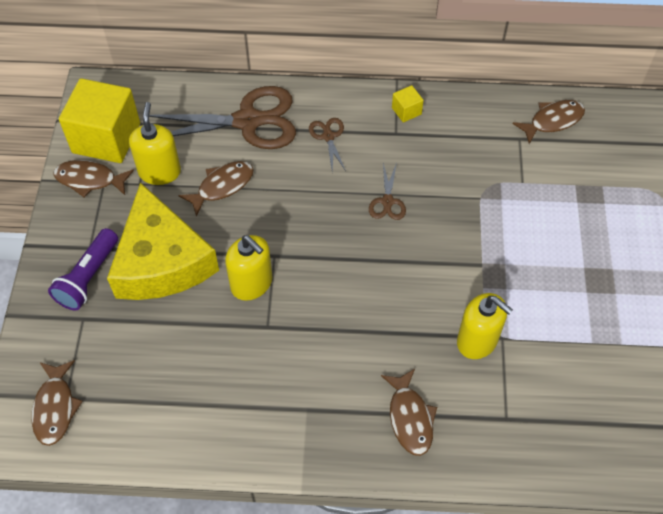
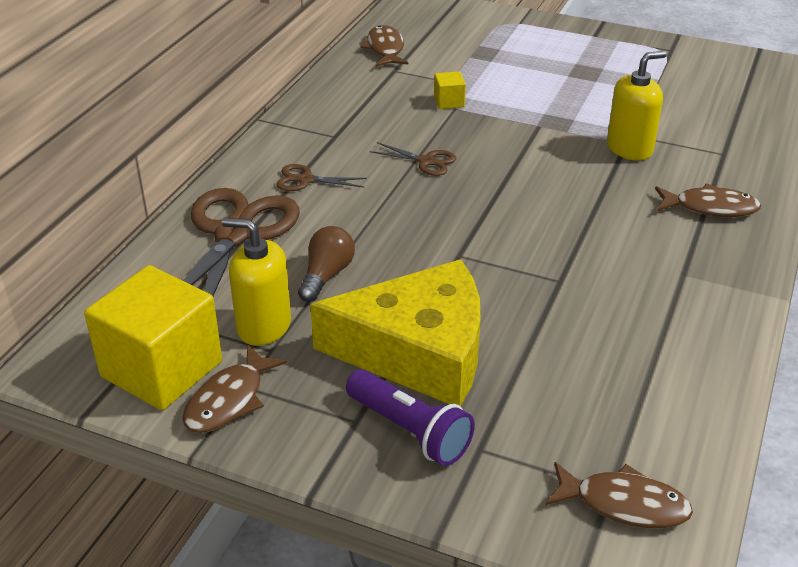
camera: 70 degrees left, 20 degrees down
brown fish [179,161,254,217] -> brown light bulb [298,226,355,302]
yellow soap dispenser [225,235,273,301] -> none
yellow cube [392,85,424,122] -> yellow cube moved to [434,71,466,109]

